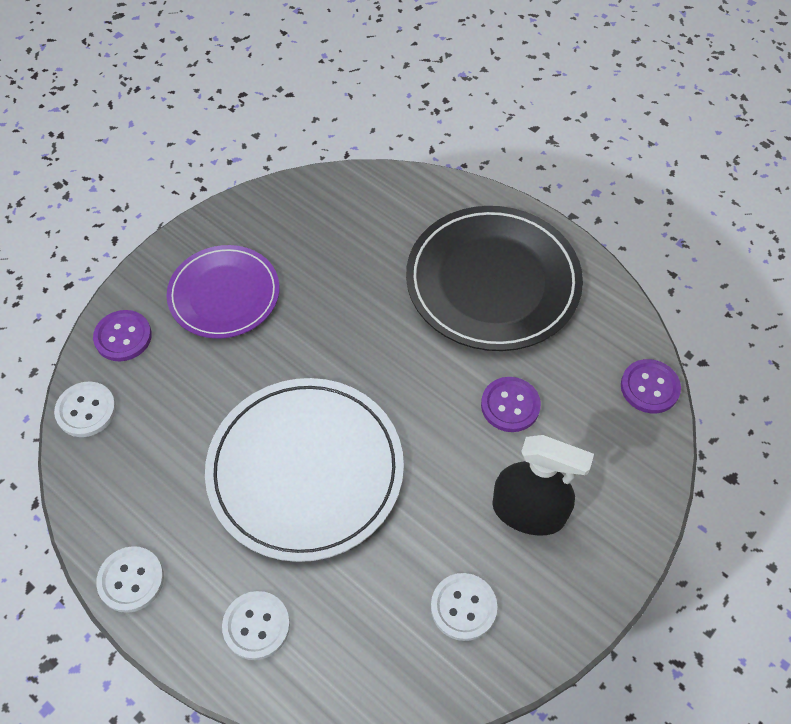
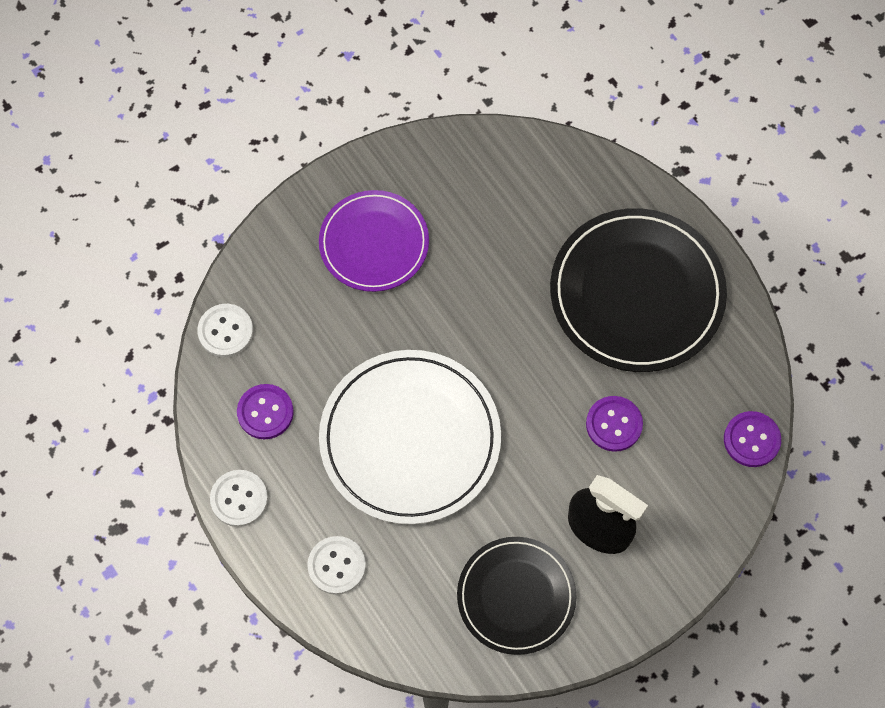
camera: 15 degrees right, 10 degrees up
purple button [93,310,152,362] -> purple button moved to [237,384,294,439]
white button [431,573,497,641] -> black plate [457,537,577,655]

